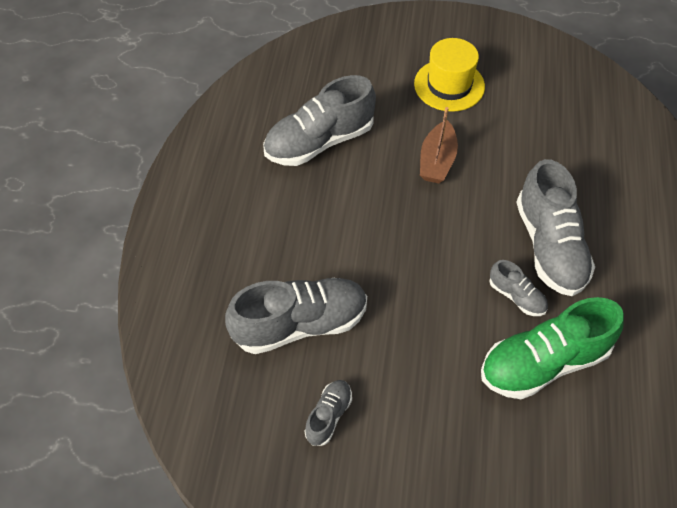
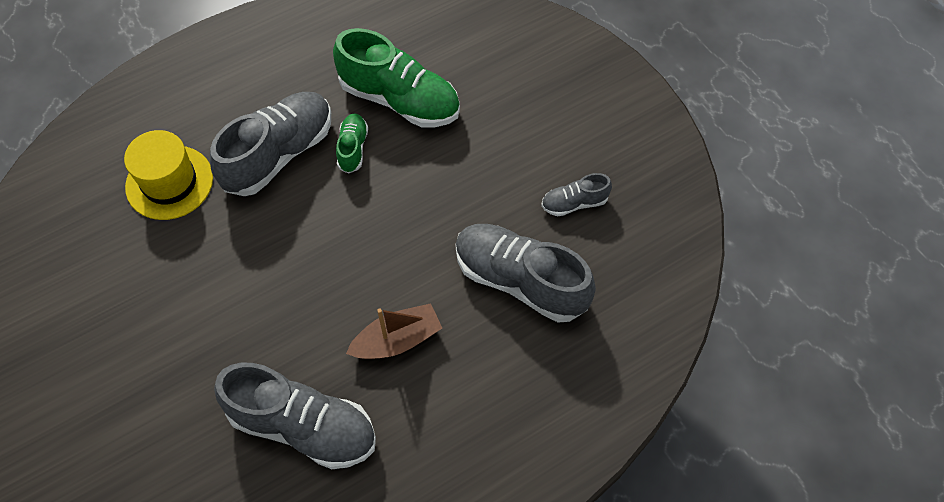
camera: 130 degrees left, 5 degrees up
yellow hat [414,38,485,112] -> yellow hat moved to [124,130,213,220]
brown boat [420,107,458,183] -> brown boat moved to [346,303,442,359]
grey shoe [489,260,548,316] -> green shoe [336,113,368,174]

